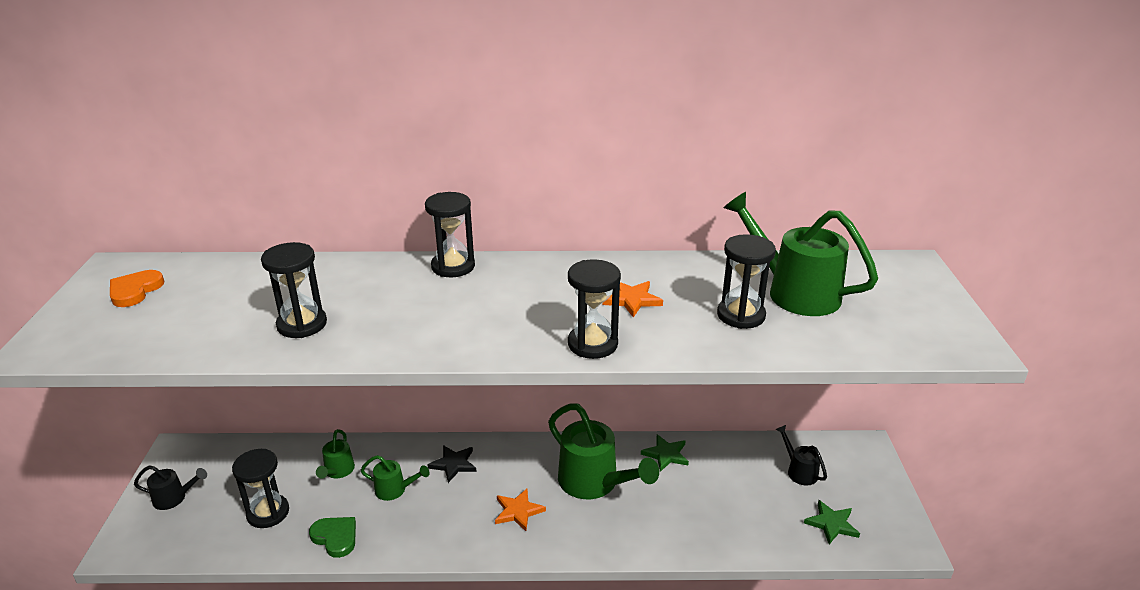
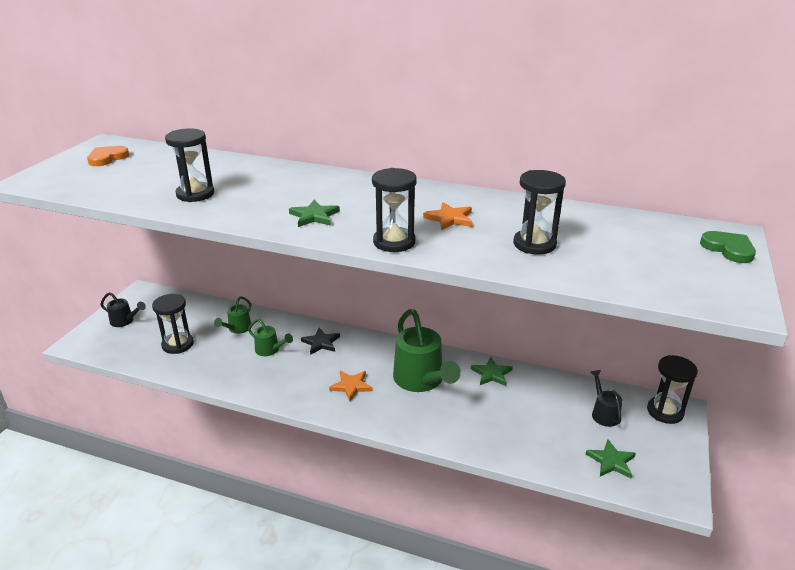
camera: 20 degrees right, 0 degrees up
green heart [309,517,356,558] -> green heart moved to [700,231,756,263]
black hourglass [425,192,475,277] -> black hourglass moved to [647,355,698,424]
green watering can [723,192,878,316] -> none
none -> green star [289,200,340,227]

